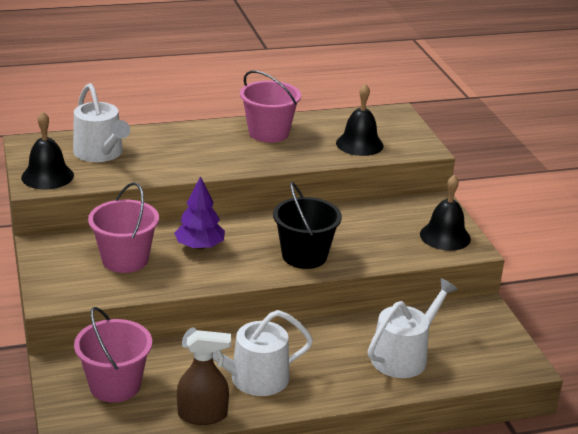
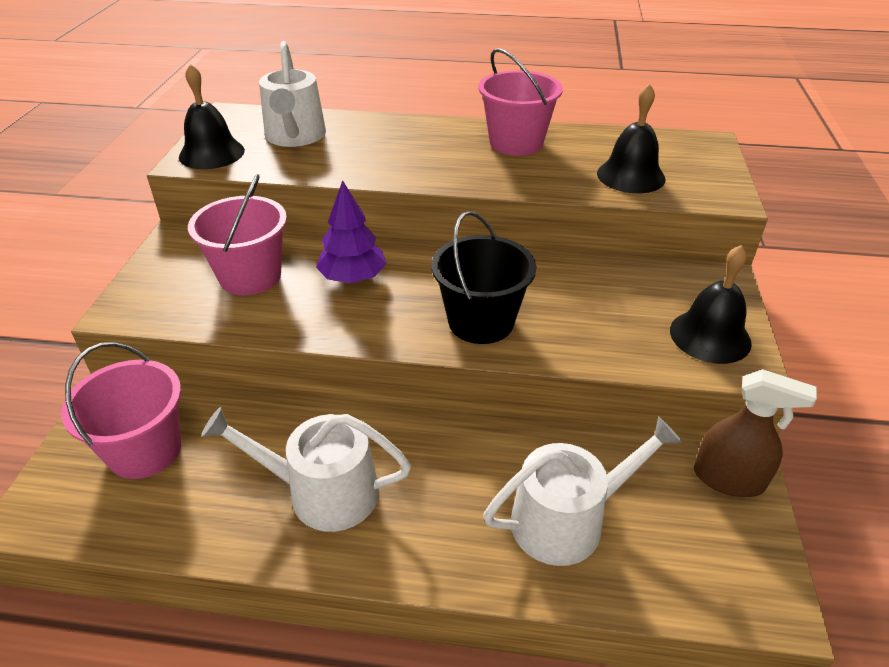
camera: 25 degrees right, 10 degrees up
brown spray bottle [177,330,231,425] -> brown spray bottle moved to [694,369,817,497]

